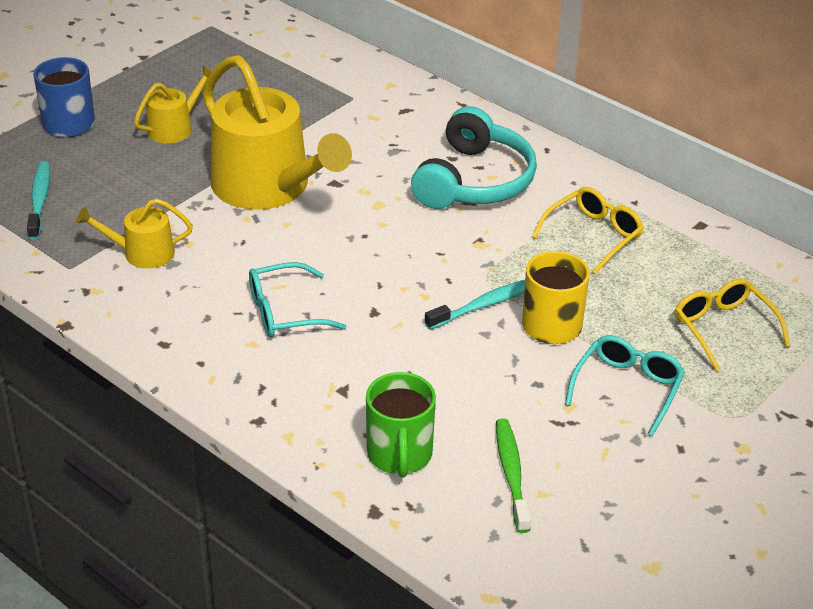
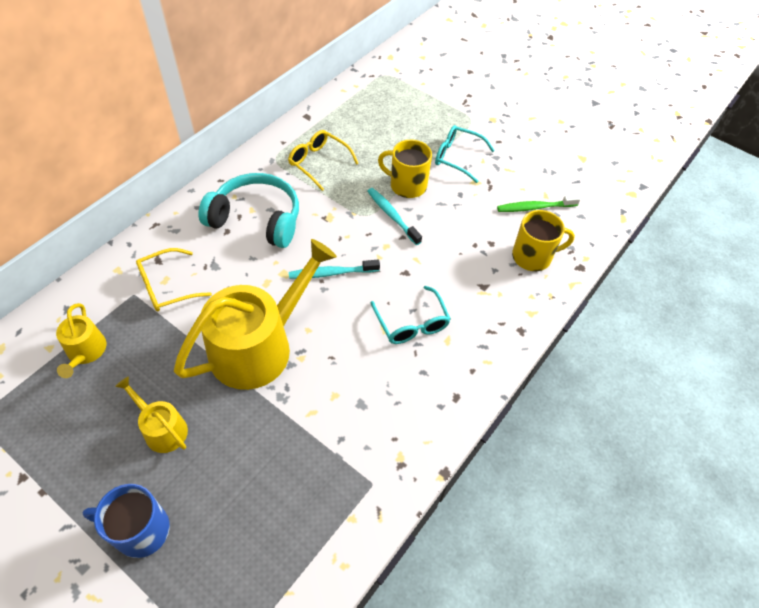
camera: 95 degrees left, 15 degrees up
turquoise toothbrush [27,161,50,240] -> turquoise toothbrush moved to [289,260,380,279]
yellow watering can [76,199,193,269] -> yellow watering can moved to [56,303,106,378]
green mug [366,372,436,478] -> yellow mug [512,210,575,271]
yellow glasses [675,279,790,371] -> yellow glasses moved to [136,248,212,311]

